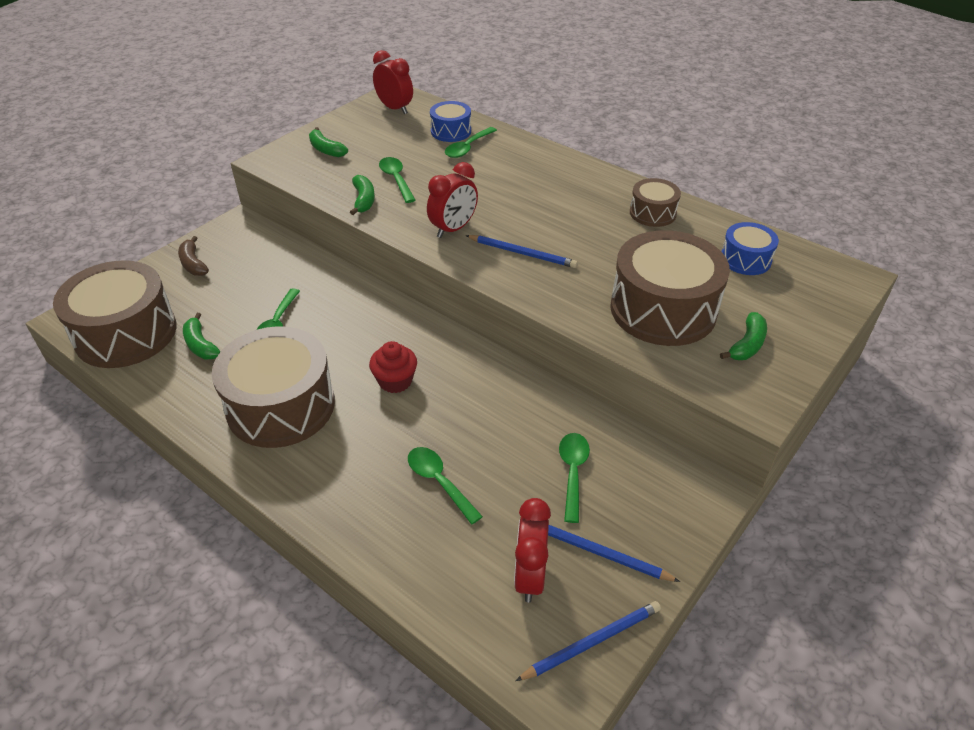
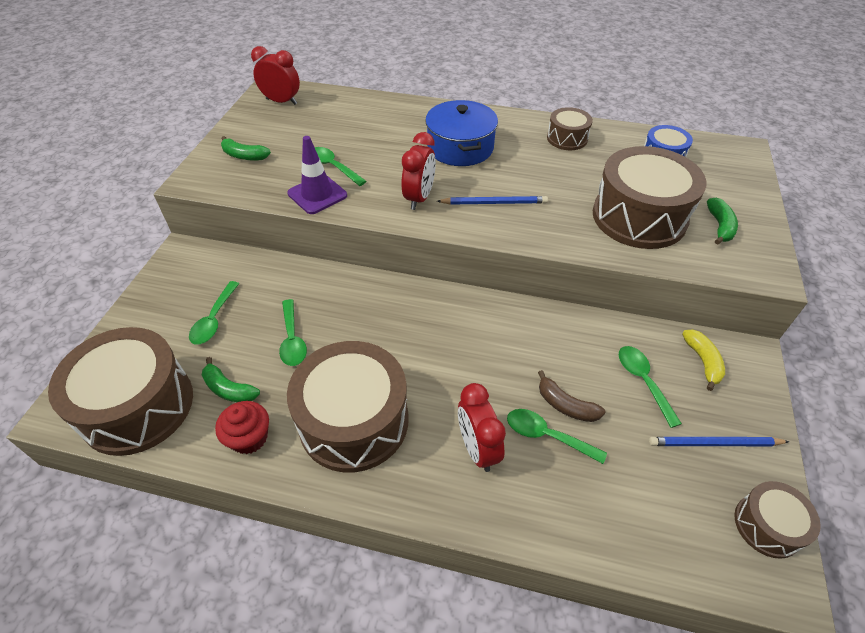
camera: 25 degrees left, 5 degrees up
brown banana [178,236,209,276] -> brown banana moved to [538,370,606,422]
green banana [350,175,375,215] -> purple traffic cone [287,136,347,214]
red cupcake [369,341,417,393] -> red cupcake moved to [215,401,269,454]
blue drum [430,101,471,142] -> none
green spoon [445,127,497,158] -> green spoon moved to [189,281,239,345]
red clock [514,498,551,603] -> red clock moved to [458,383,506,472]
blue pencil [515,601,661,681] -> brown drum [734,481,821,559]
none -> blue pot [425,100,498,166]
none -> yellow banana [682,329,725,391]

